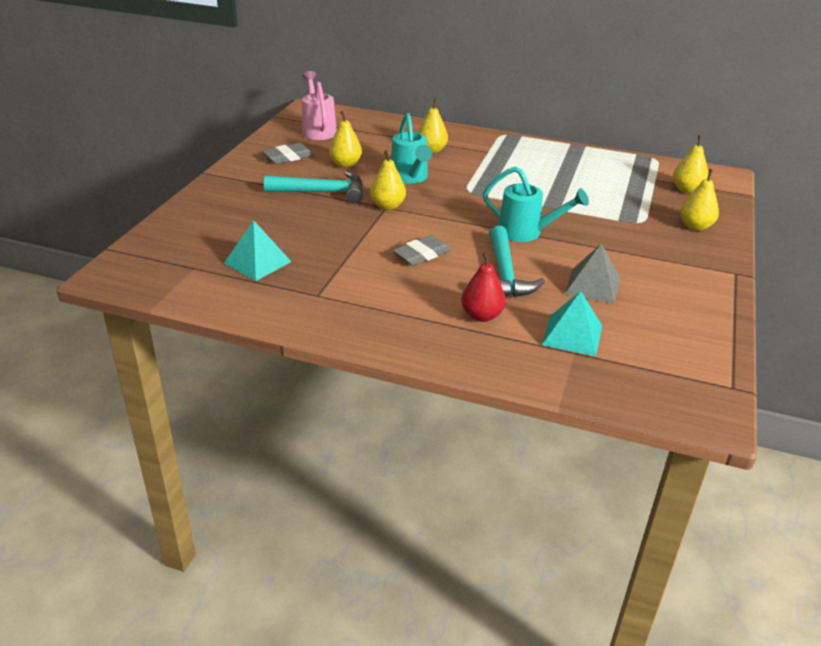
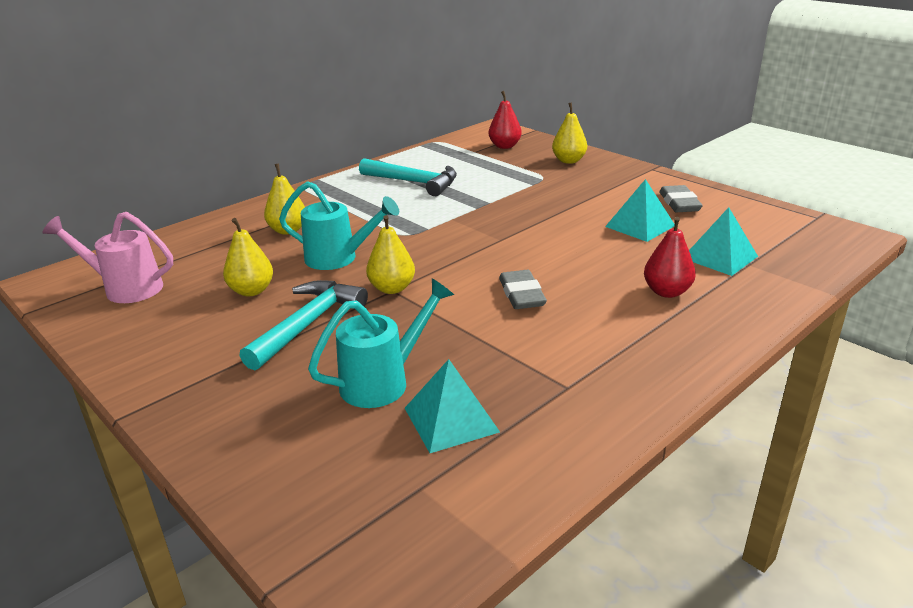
camera: 60 degrees left, 5 degrees down
grey eraser [262,143,314,164] -> grey eraser moved to [659,185,703,212]
turquoise watering can [483,166,589,242] -> turquoise watering can moved to [308,278,454,408]
turquoise hammer [490,226,545,297] -> turquoise hammer moved to [359,158,457,196]
grey pyramid [565,244,620,304] -> turquoise pyramid [605,179,675,242]
yellow pear [673,135,708,193] -> red pear [489,91,522,149]

